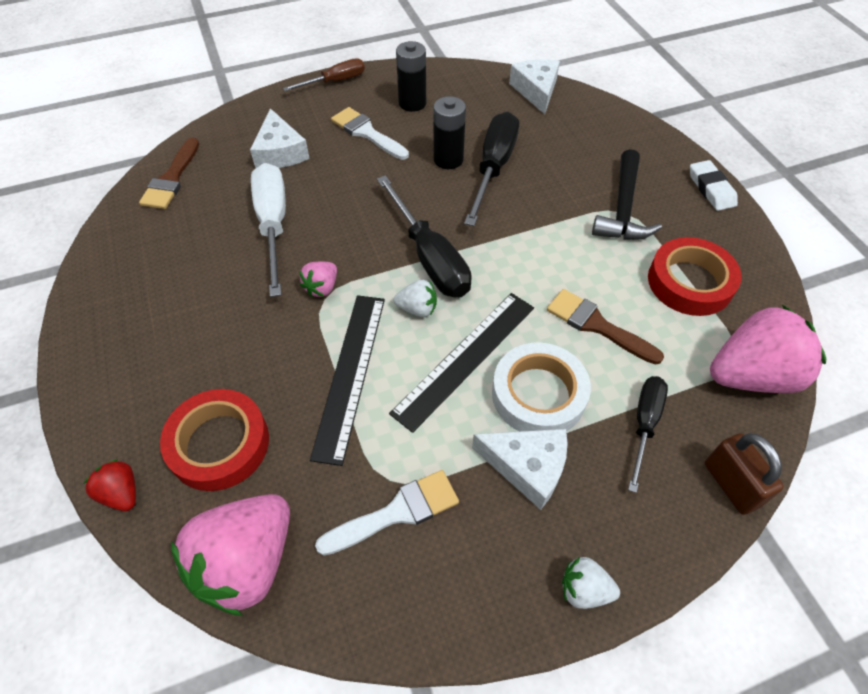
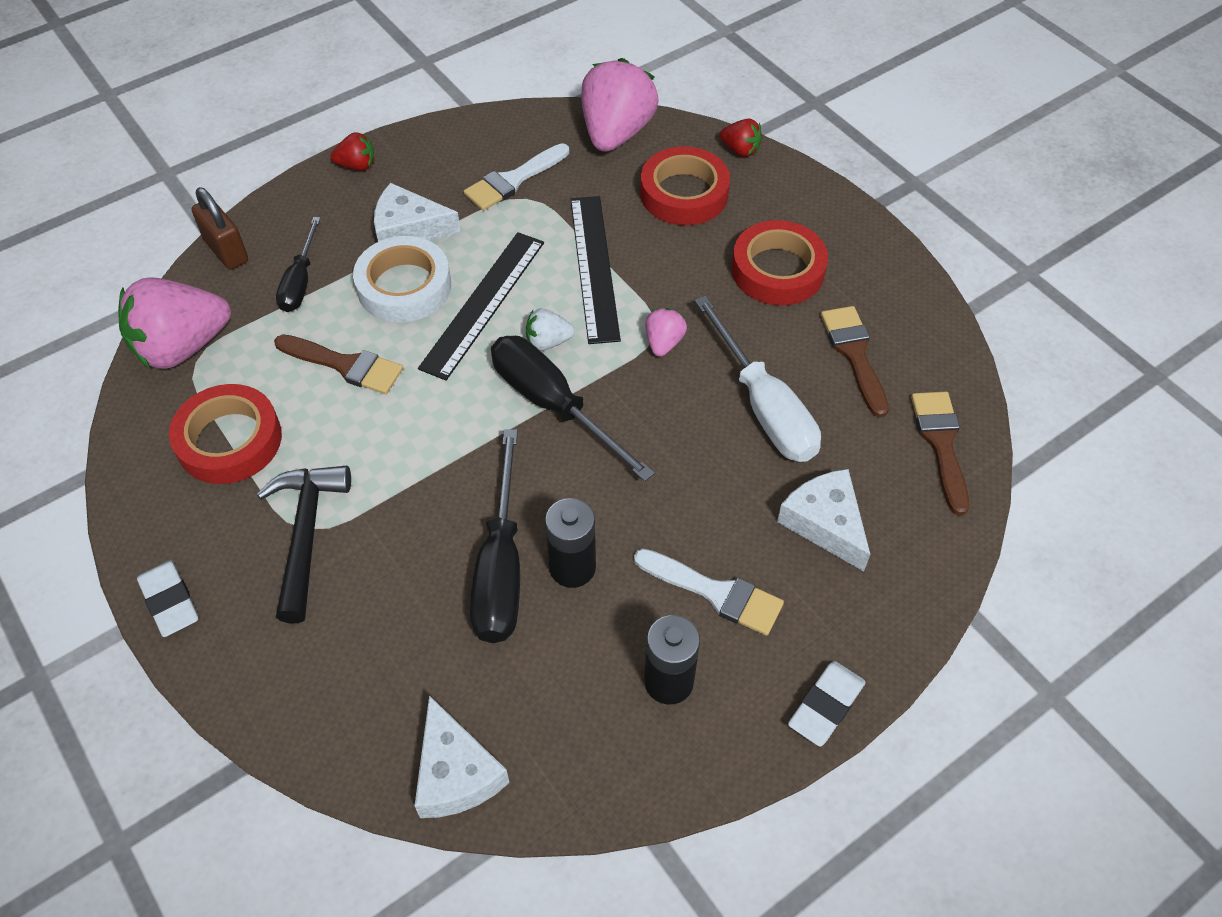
camera: 165 degrees right, 0 degrees up
brown screwdriver [283,58,365,91] -> white eraser [788,661,865,746]
white strawberry [562,557,620,609] -> red strawberry [331,132,375,171]
none -> red tape [732,220,828,306]
none -> brown brush [821,306,889,418]

